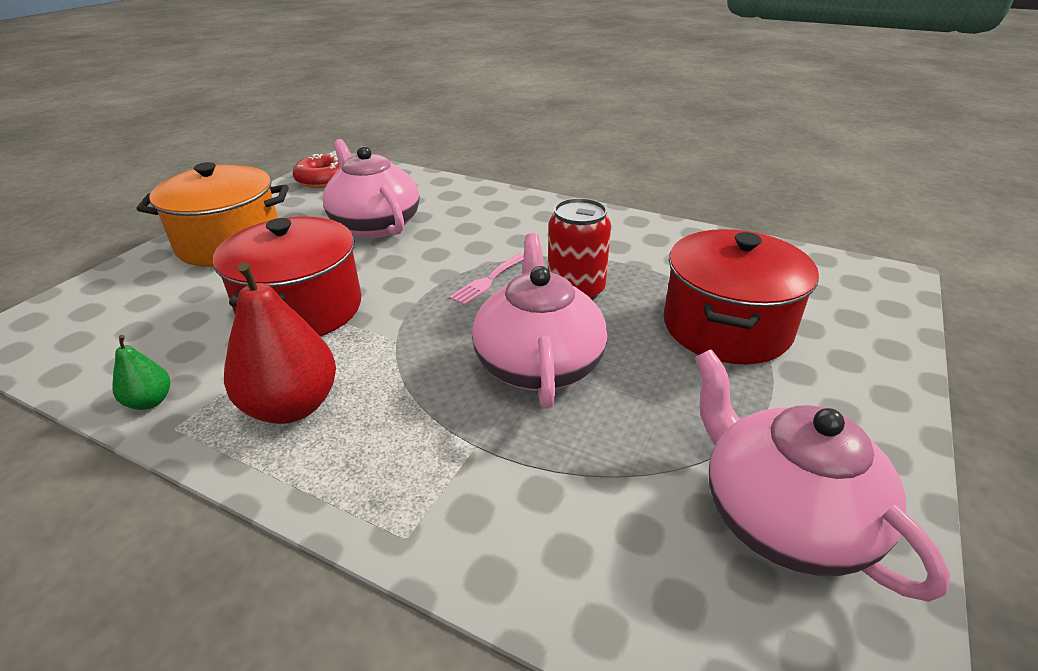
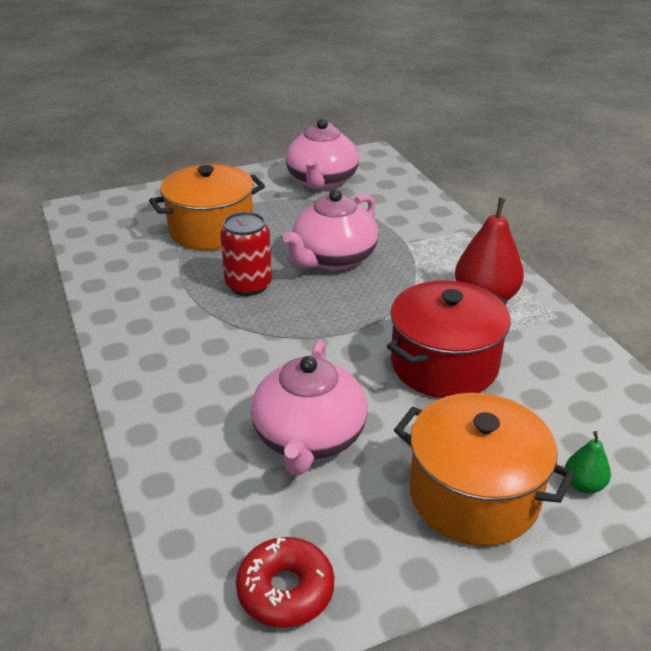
camera: 140 degrees left, 0 degrees up
green pear [112,335,170,410] -> green pear moved to [565,431,611,494]
pink fork [449,253,524,305] -> none
red pot [664,229,819,364] -> orange pot [149,164,265,250]

